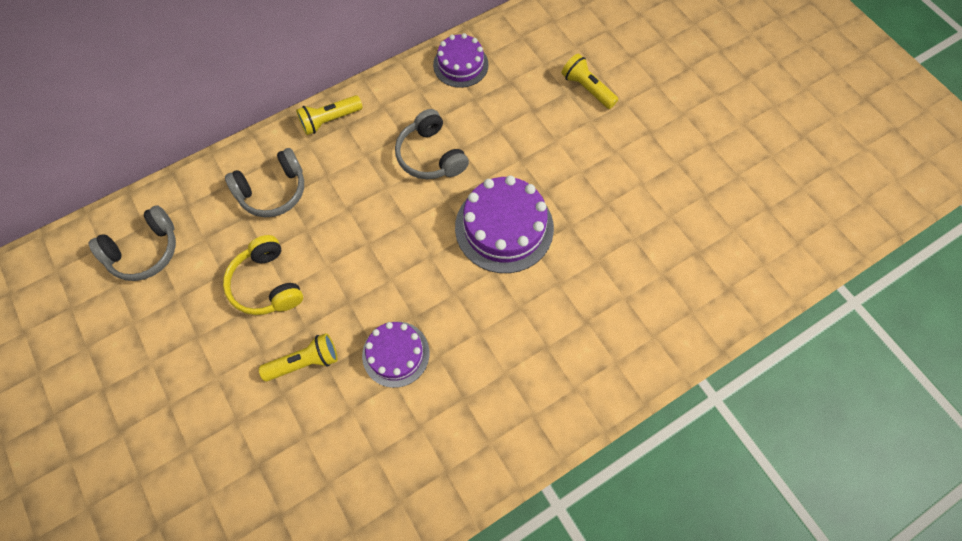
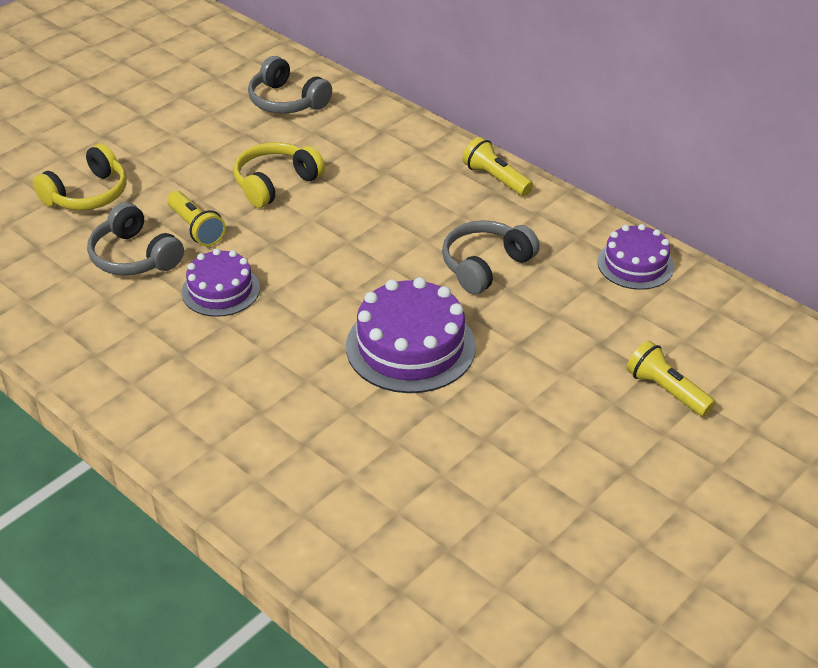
camera: 75 degrees right, 25 degrees down
grey headphones [225,148,304,217] -> grey headphones moved to [87,202,184,275]
yellow flashlight [561,54,618,109] -> yellow flashlight turned 75 degrees counterclockwise [627,341,715,417]
none -> yellow headphones [33,143,127,210]

